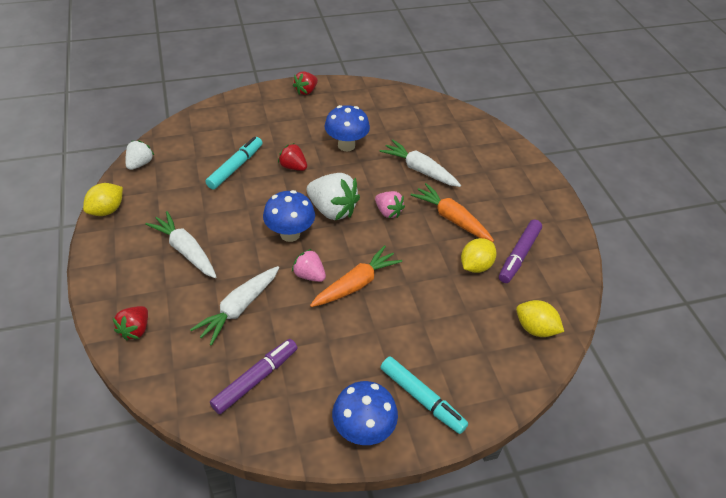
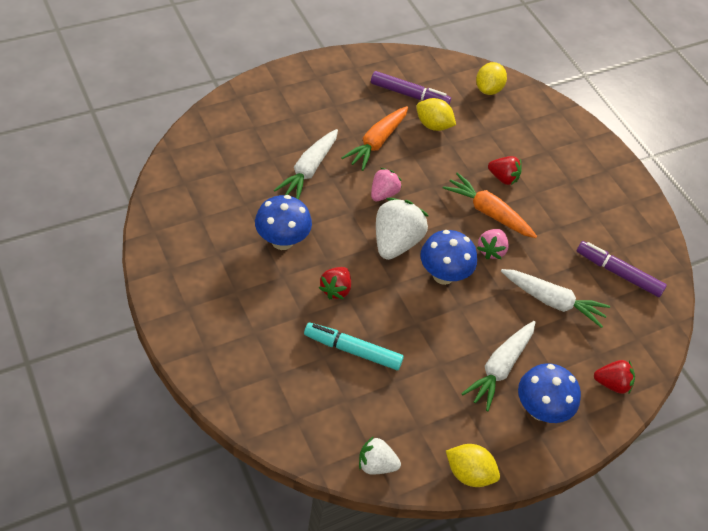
camera: 105 degrees left, 5 degrees up
red strawberry [293,71,318,95] -> red strawberry moved to [488,156,521,185]
blue mushroom [332,381,398,445] -> blue mushroom moved to [518,363,581,423]
turquoise marker [380,356,468,434] -> none

